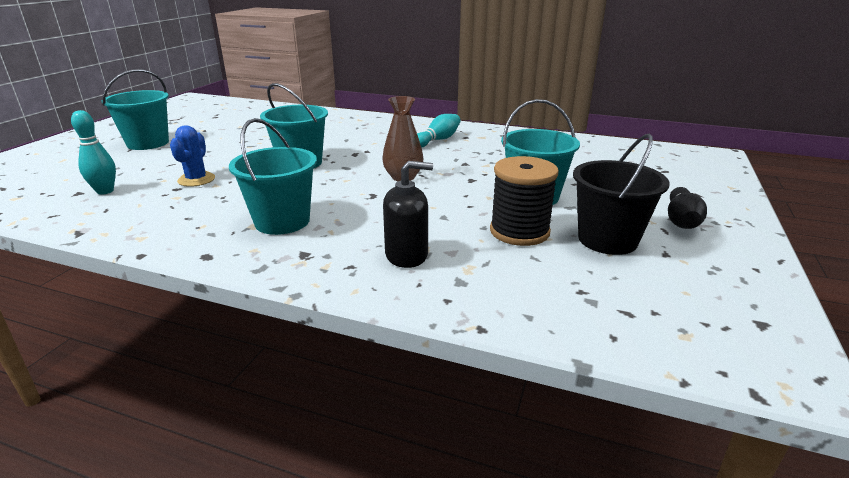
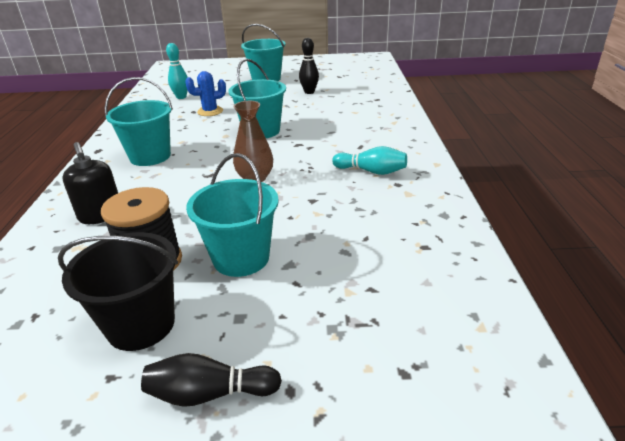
camera: 70 degrees right, 5 degrees up
none -> black bowling pin [299,38,319,94]

